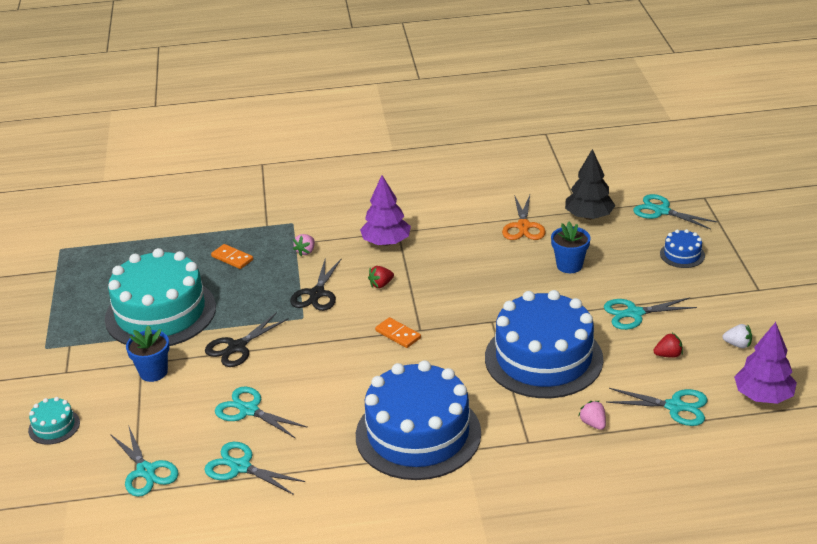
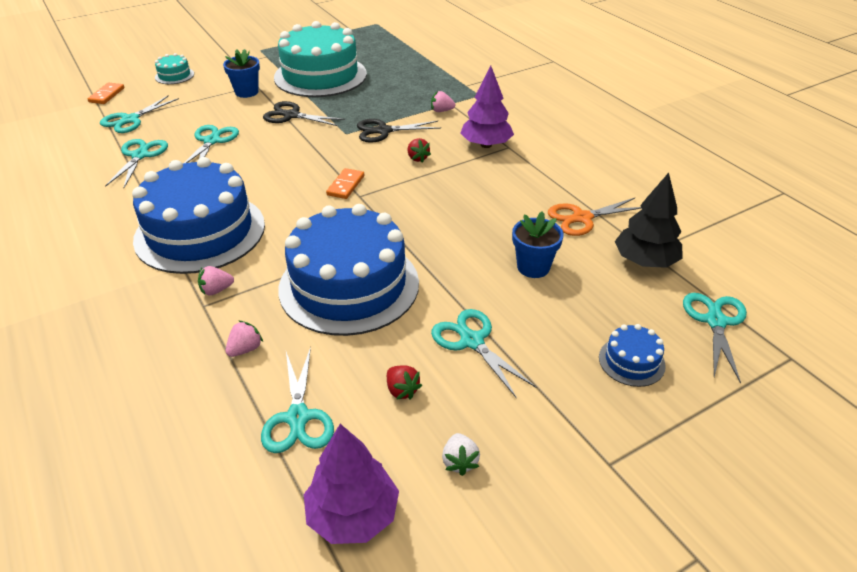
camera: 65 degrees right, 5 degrees up
orange domino [211,244,253,269] -> orange domino moved to [88,83,124,104]
red strawberry [368,266,394,288] -> red strawberry turned 150 degrees counterclockwise [408,138,431,162]
none -> pink strawberry [198,266,234,296]

